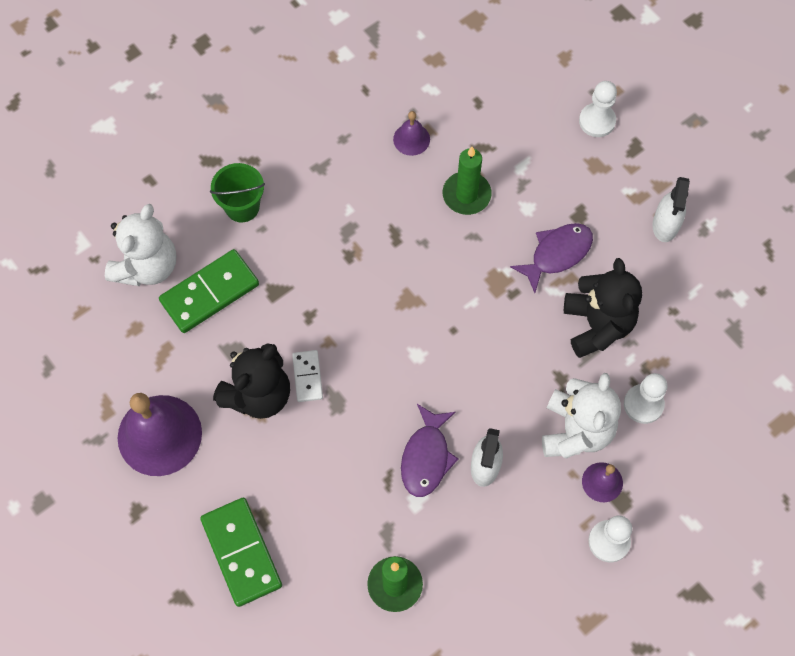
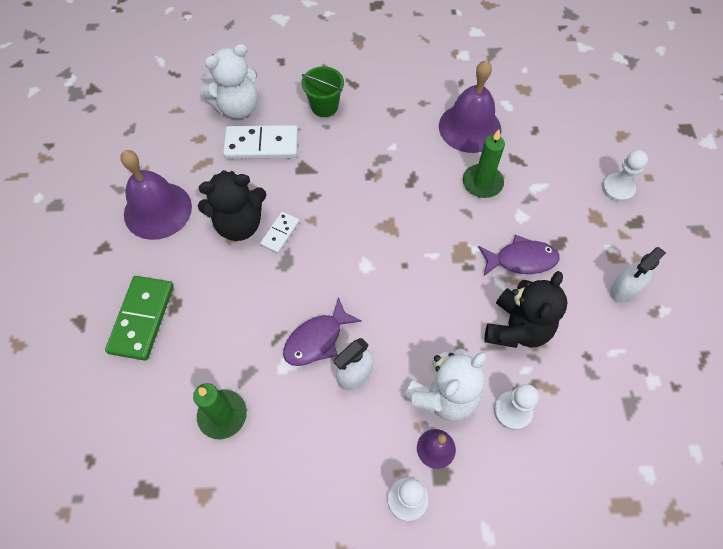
camera: 35 degrees right, 5 degrees down
green domino [159,249,259,333] -> white domino [223,125,298,159]
purple bell [393,111,430,156] -> purple bell [439,60,501,153], size x2.08

